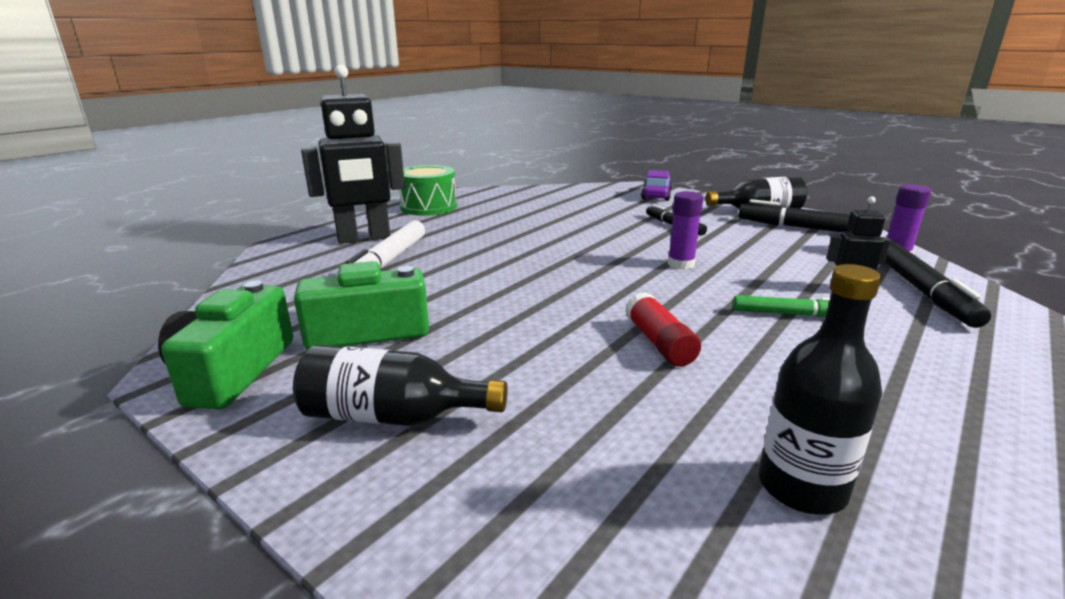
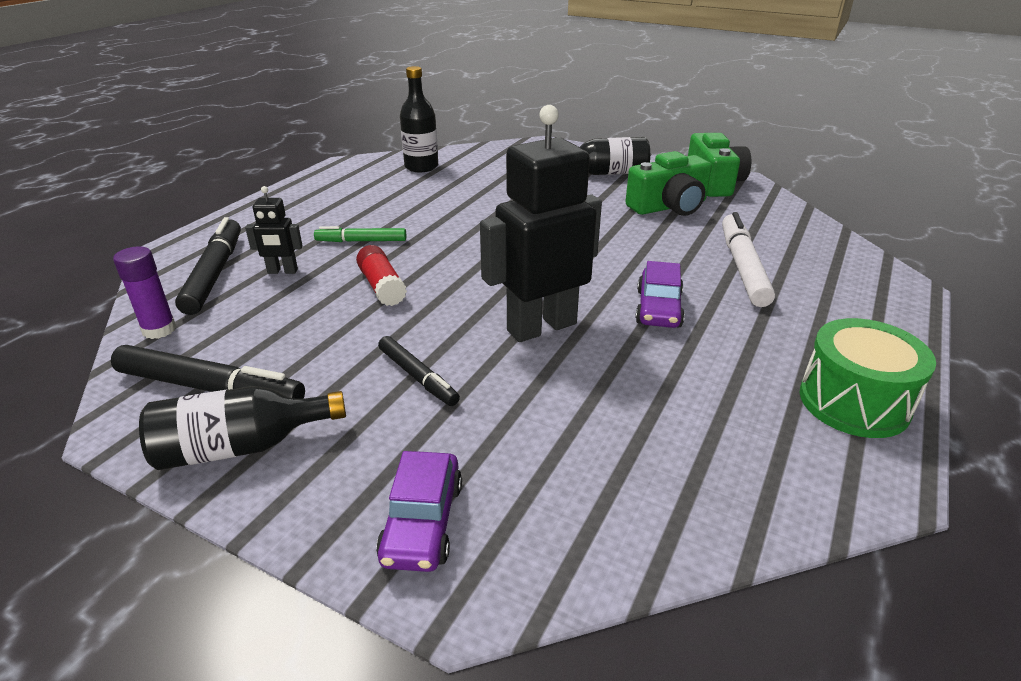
camera: 170 degrees right, 10 degrees up
black robot [301,64,405,244] -> black robot moved to [480,105,602,342]
red glue stick [625,292,701,367] -> red glue stick moved to [356,245,407,306]
purple glue stick [668,191,703,269] -> none
none -> purple car [635,261,685,328]

